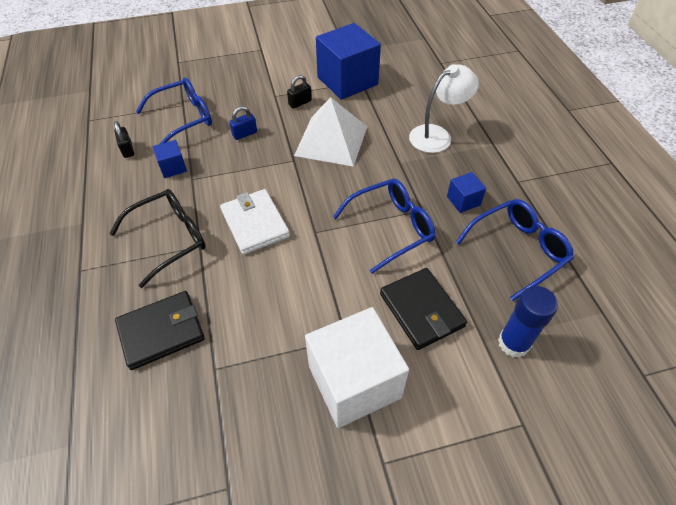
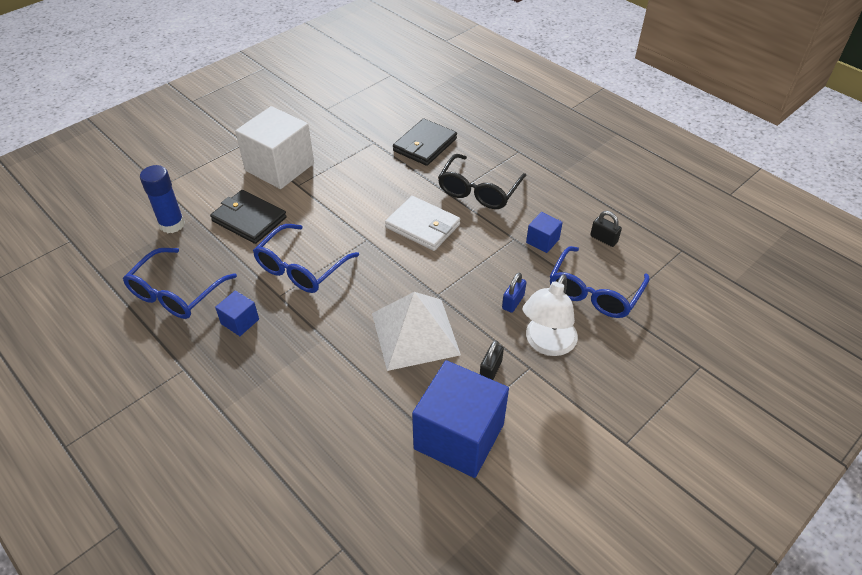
camera: 150 degrees right, 5 degrees down
white lamp [409,64,479,153] -> white lamp moved to [523,274,578,356]

